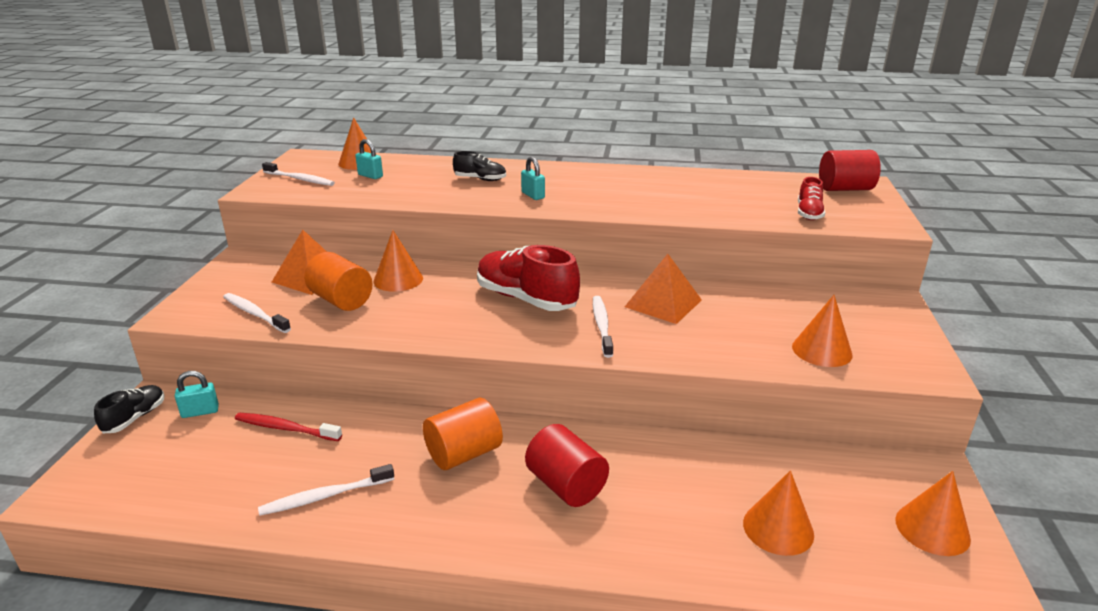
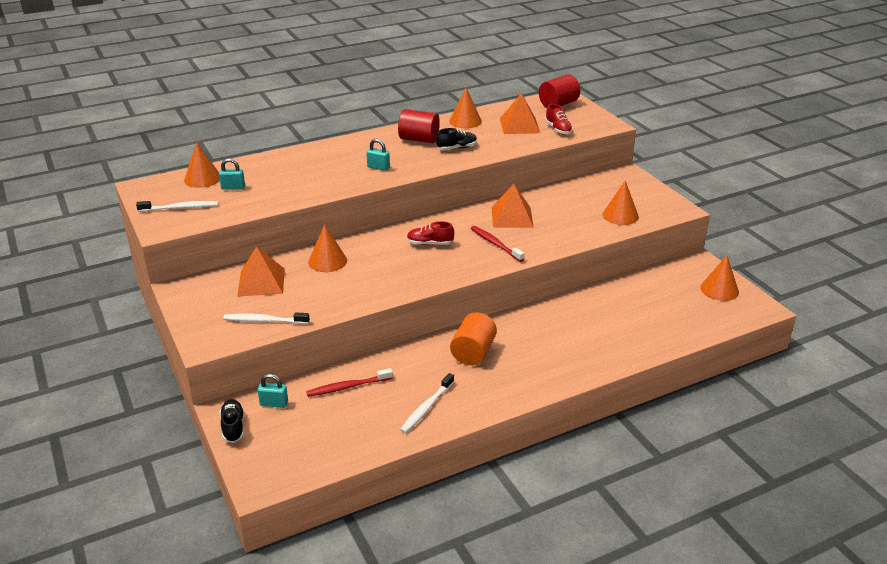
camera: 35 degrees left, 5 degrees up
turquoise padlock [175,371,219,418] -> turquoise padlock turned 60 degrees clockwise [258,374,288,408]
orange cylinder [304,252,372,311] -> none
black shoe [453,151,506,181] -> black shoe moved to [436,128,477,150]
red shoe [477,245,580,311] -> red shoe [407,221,454,245], size x0.53
red cylinder [525,424,609,507] -> red cylinder moved to [398,109,440,143]
white toothbrush [593,296,613,358] -> red toothbrush [471,226,524,262]
orange cone [743,470,814,556] -> orange cone moved to [449,88,482,128]
none -> orange pyramid [500,93,540,134]

